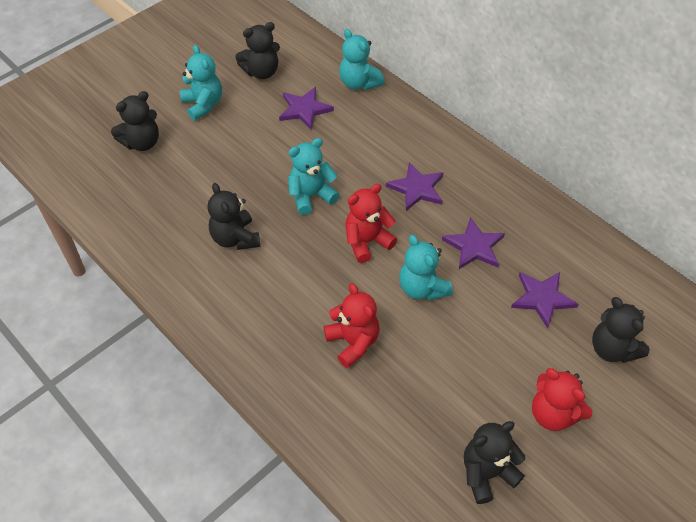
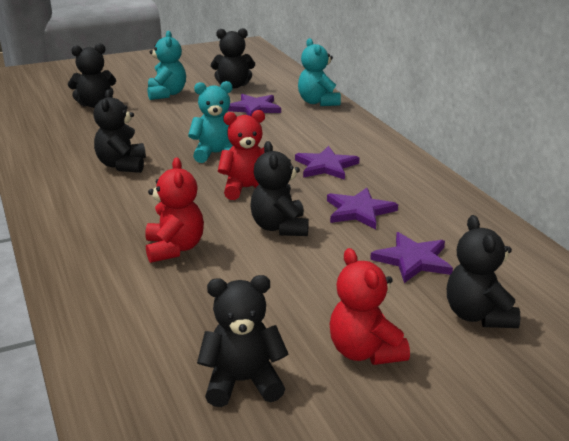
camera: 20 degrees right, 25 degrees down
turquoise teddy bear [399,235,453,301] -> black teddy bear [251,141,309,236]

